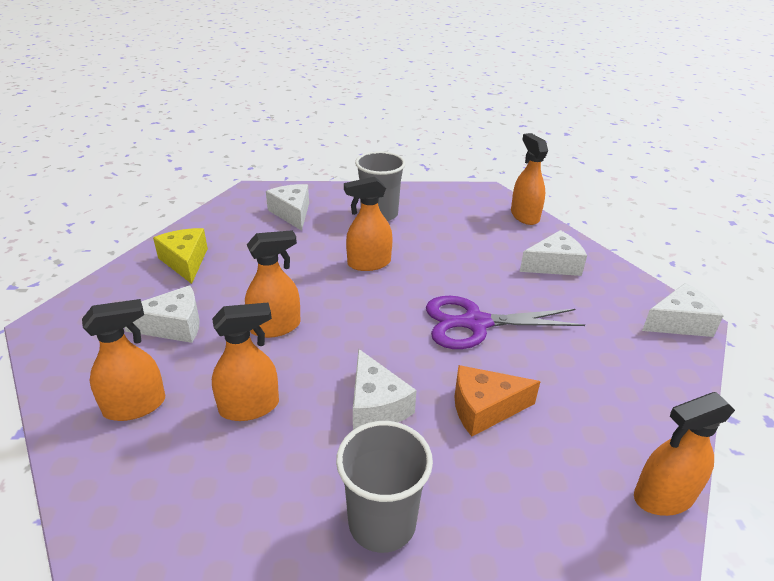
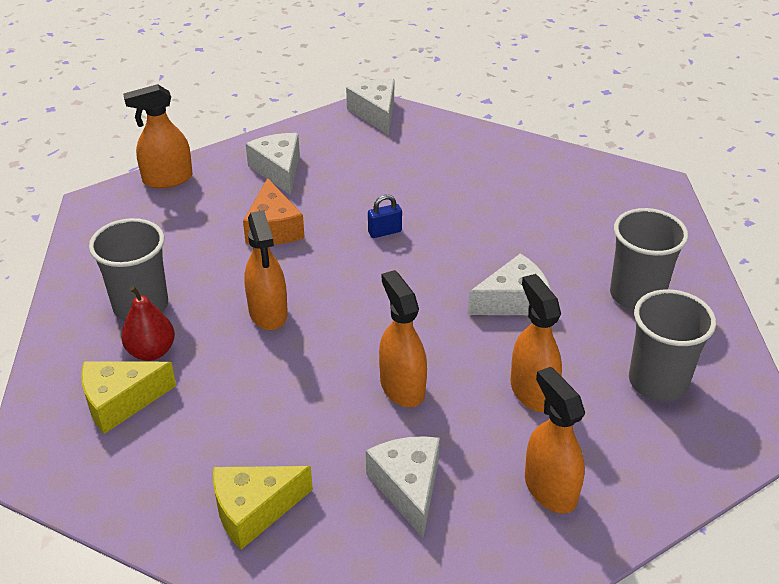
camera: 90 degrees left, 5 degrees up
white cheese [266,184,309,231] -> yellow cheese [81,361,176,434]
purple scissors [426,296,585,349] -> blue padlock [368,195,402,238]
orange cheese [454,365,541,436] -> orange cheese moved to [243,178,305,245]
orange spray bottle [634,392,735,516] -> none
none -> red pear [121,286,175,361]
none -> grey cup [629,289,716,401]

